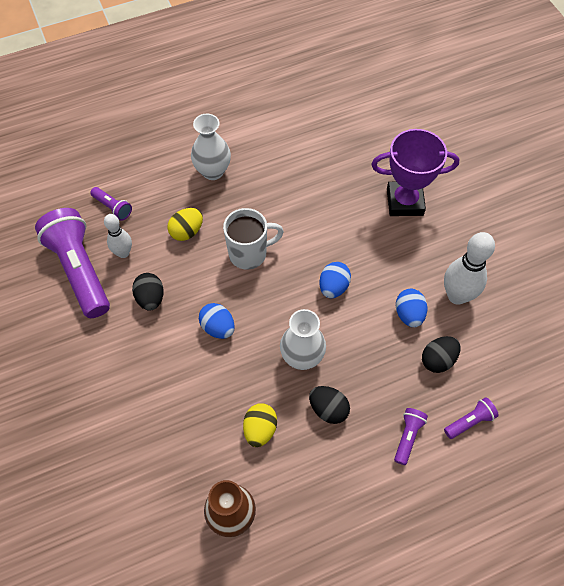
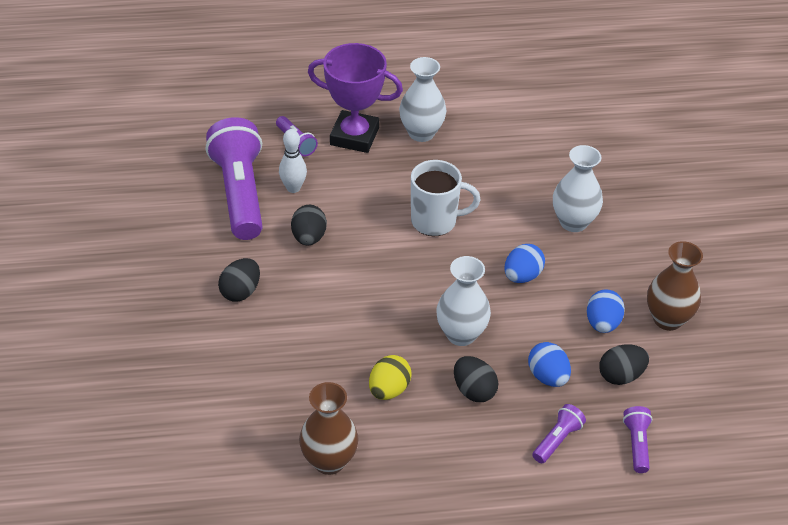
camera: 15 degrees right, 15 degrees down
yellow egg [167,208,203,241] -> none
blue egg [199,303,235,339] -> blue egg moved to [528,342,571,387]
purple trophy [371,129,459,216] -> purple trophy moved to [308,43,403,153]
white bowling pin [444,232,495,305] -> brown vase [647,241,703,331]
purple flashlight [444,397,499,439] -> purple flashlight turned 75 degrees counterclockwise [623,406,652,473]
none -> black egg [218,258,260,302]
none -> white vase [553,145,603,232]

